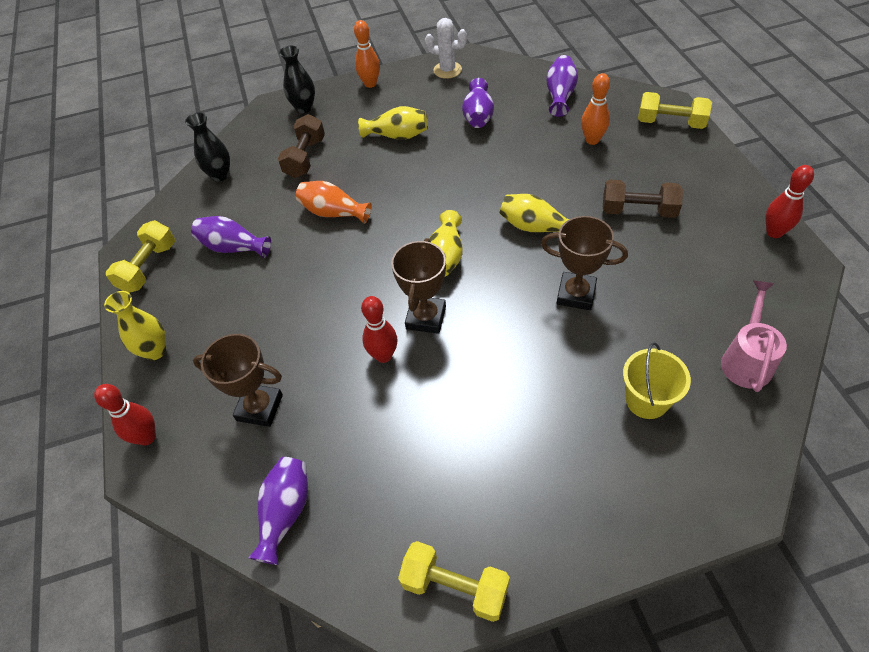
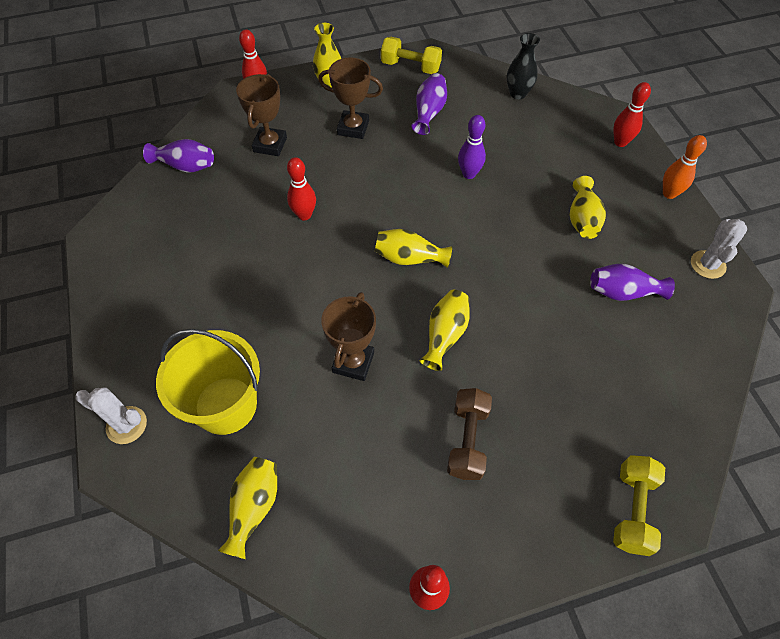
camera: 85 degrees right, 5 degrees up
brown dumbbell [278,114,325,178] -> none
black vase [279,46,315,113] -> red bowling pin [613,82,651,147]
orange vase [296,181,372,224] -> purple bowling pin [458,115,486,179]
brown trophy [391,238,446,334] -> brown trophy moved to [318,57,383,139]
yellow dumbbell [398,541,510,622] -> none
purple vase [546,55,578,117] -> none
orange bowling pin [581,73,610,145] -> none
yellow bucket [623,342,691,419] -> yellow bucket [156,329,260,435], size x1.63
pink watering can [721,281,787,392] -> yellow vase [218,457,277,559]
none -> white cactus [75,387,147,444]

